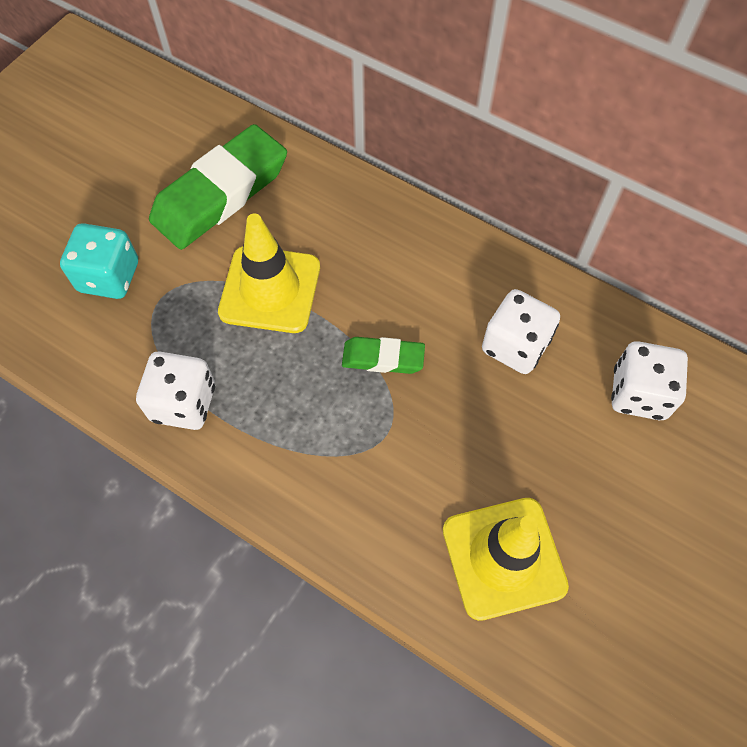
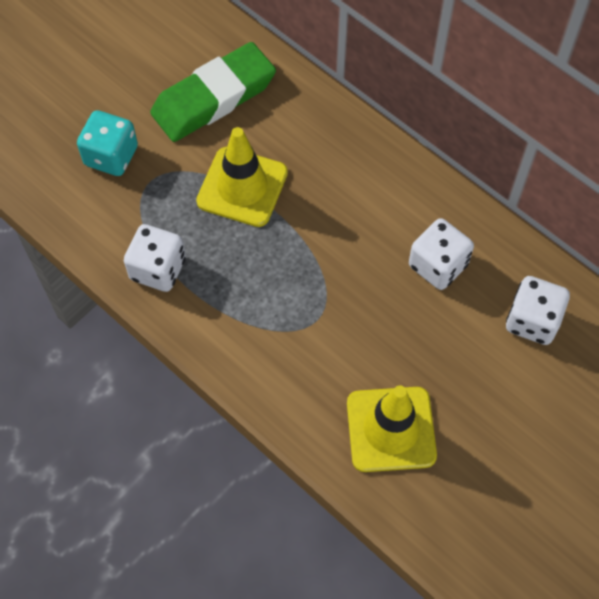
camera: 10 degrees right, 0 degrees up
green eraser [342,337,425,374] -> none

